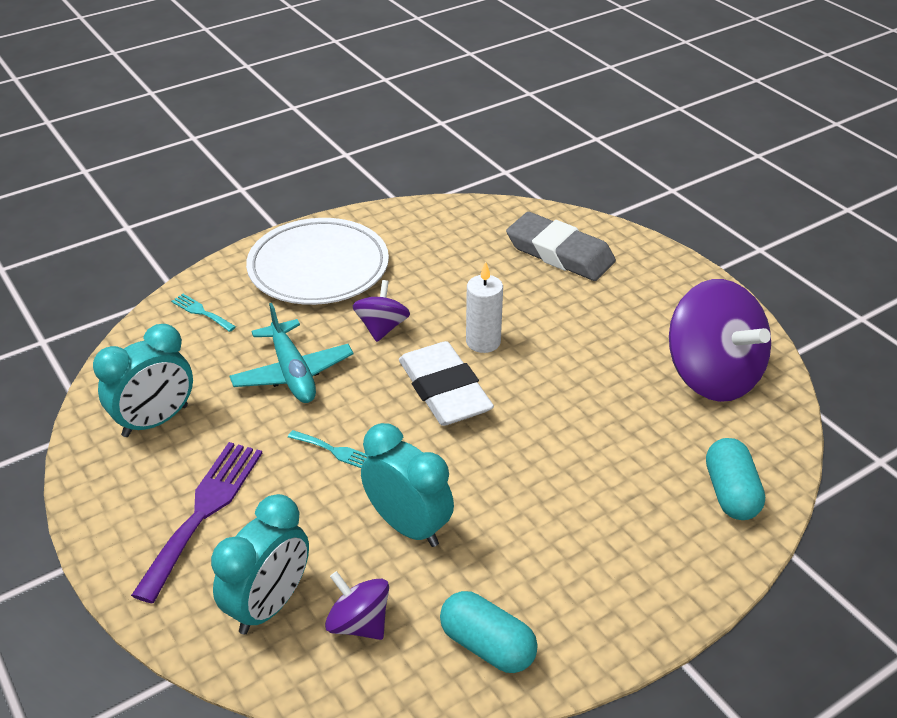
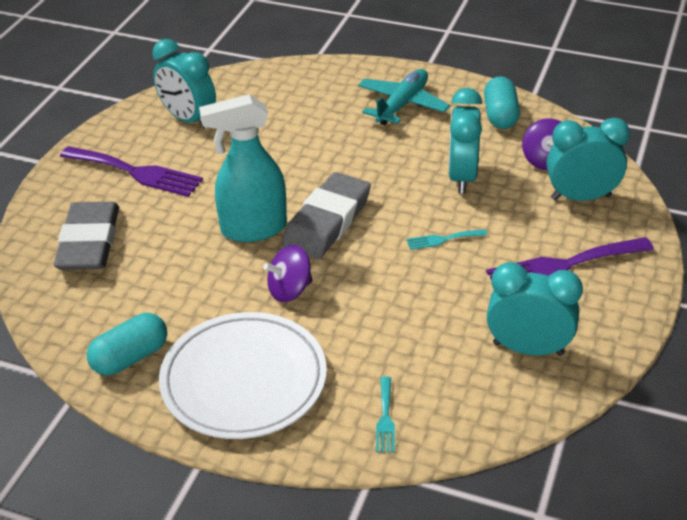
camera: 125 degrees left, 0 degrees up
turquoise plane [229,303,353,403] -> turquoise plane moved to [358,69,450,125]
turquoise fork [288,430,368,468] -> turquoise fork turned 90 degrees counterclockwise [407,229,487,250]
white eraser [399,341,494,426] -> grey eraser [282,172,371,259]
white candle [466,262,503,353] -> turquoise spray bottle [199,94,287,242]
purple spinning top [669,279,771,402] -> turquoise clock [152,39,216,129]
turquoise capsule [706,438,765,520] -> turquoise capsule moved to [87,313,167,375]
none -> purple fork [60,146,203,197]

